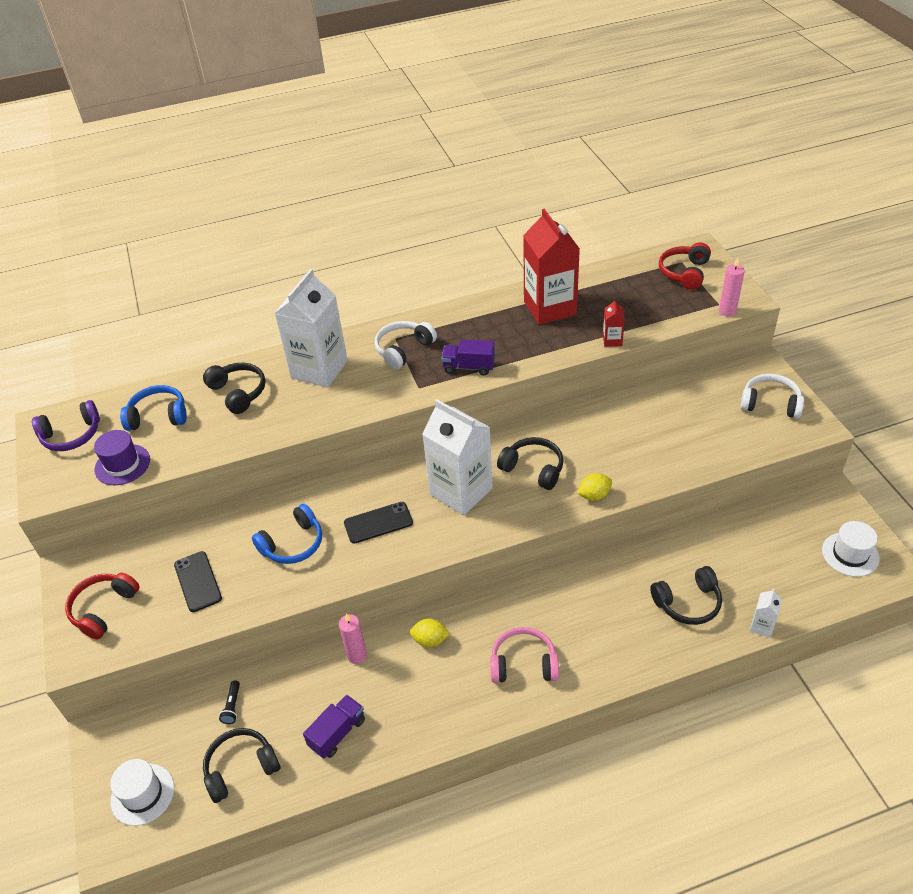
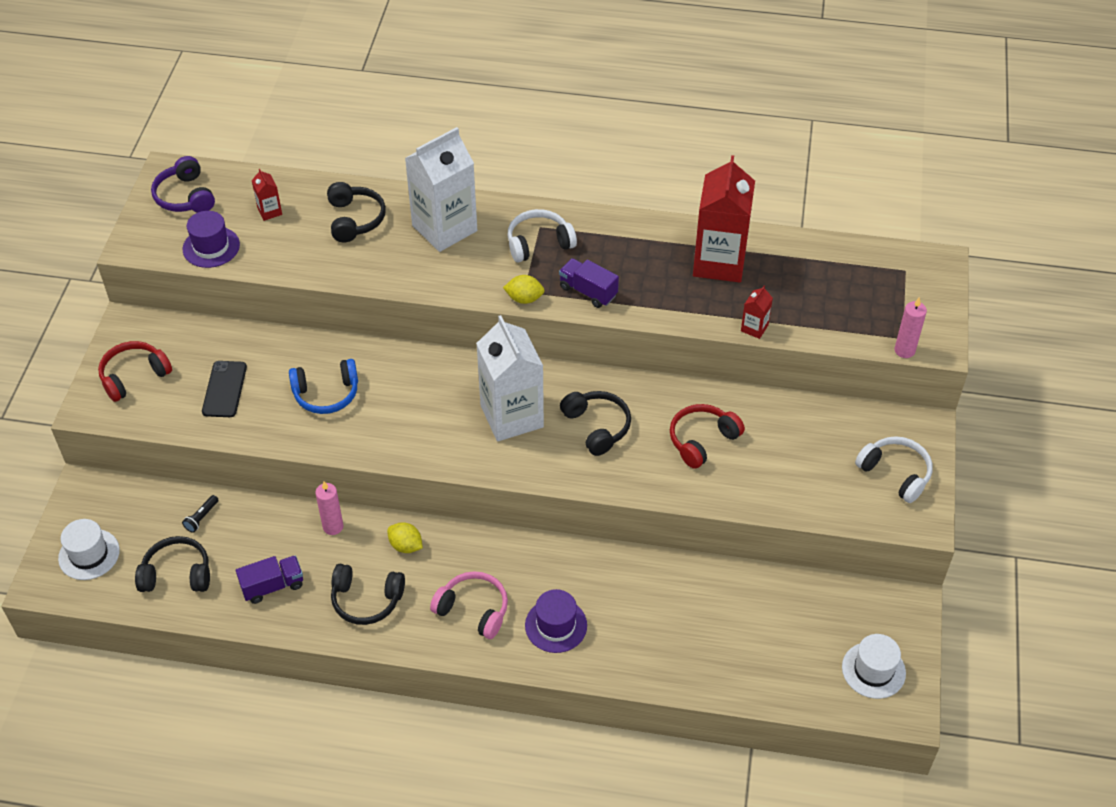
camera: 25 degrees right, 5 degrees up
purple headphones [32,400,100,451] -> purple headphones turned 60 degrees clockwise [151,156,215,213]
blue headphones [120,385,187,431] -> red carton [252,169,282,221]
black phone [344,502,413,544] -> none
yellow lemon [577,473,612,501] -> yellow lemon moved to [503,275,545,304]
black headphones [650,566,722,625] -> black headphones moved to [331,564,405,625]
red headphones [659,242,711,290] -> red headphones moved to [670,404,745,469]
white carton [750,589,782,637] -> none
none -> purple hat [525,589,587,653]

